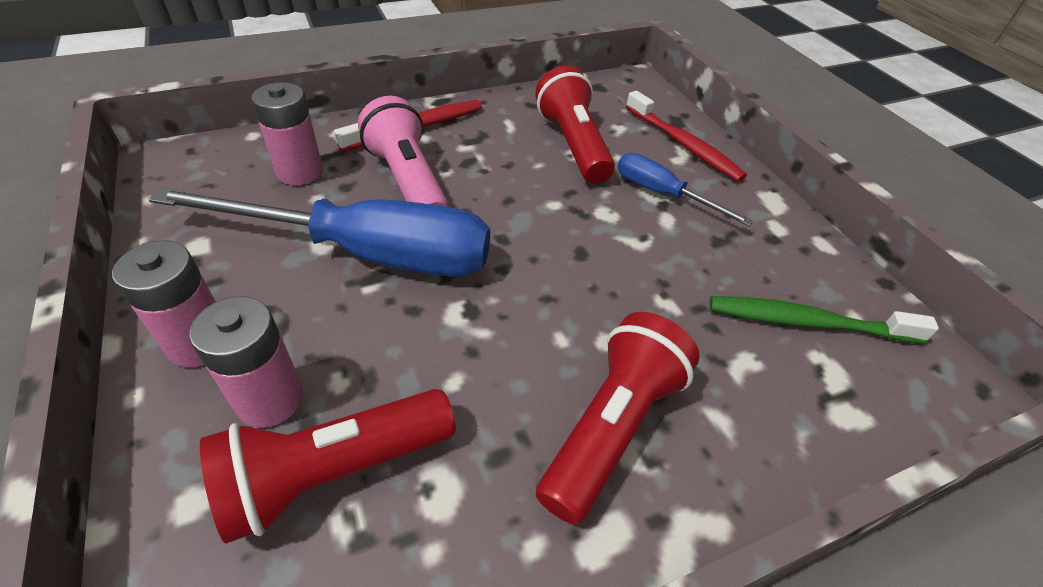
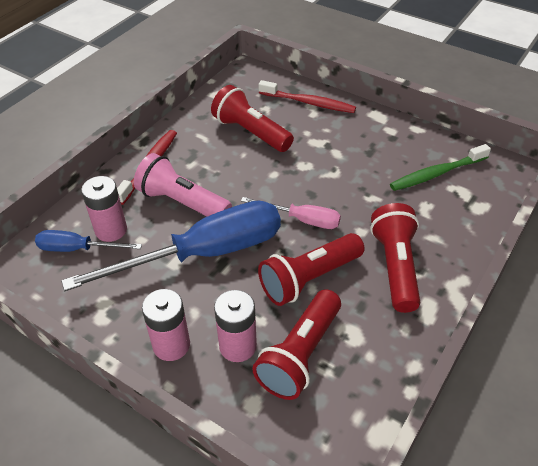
camera: 30 degrees left, 0 degrees up
blue screwdriver [617,153,753,226] -> blue screwdriver moved to [35,230,142,252]
none -> pink screwdriver [241,197,341,229]
none -> red flashlight [258,233,364,306]

